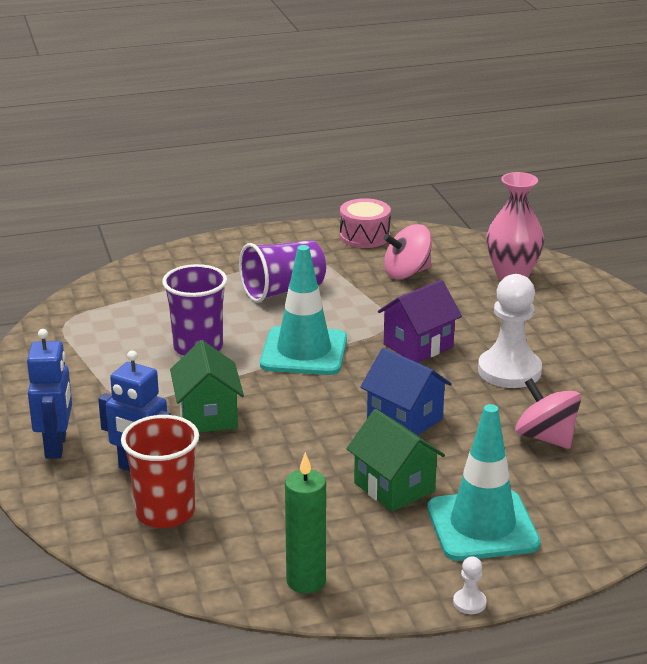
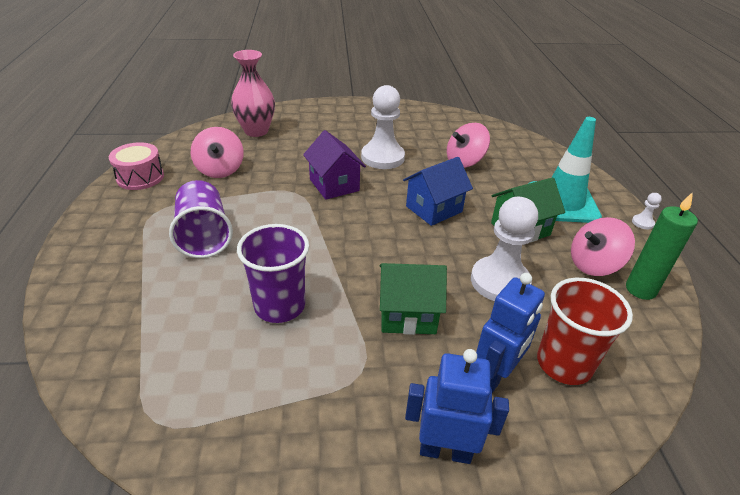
camera: 80 degrees left, 10 degrees up
turquoise traffic cone [260,245,347,375] -> none
none -> white pawn [471,197,538,301]
none -> pink spinning top [571,217,635,276]

